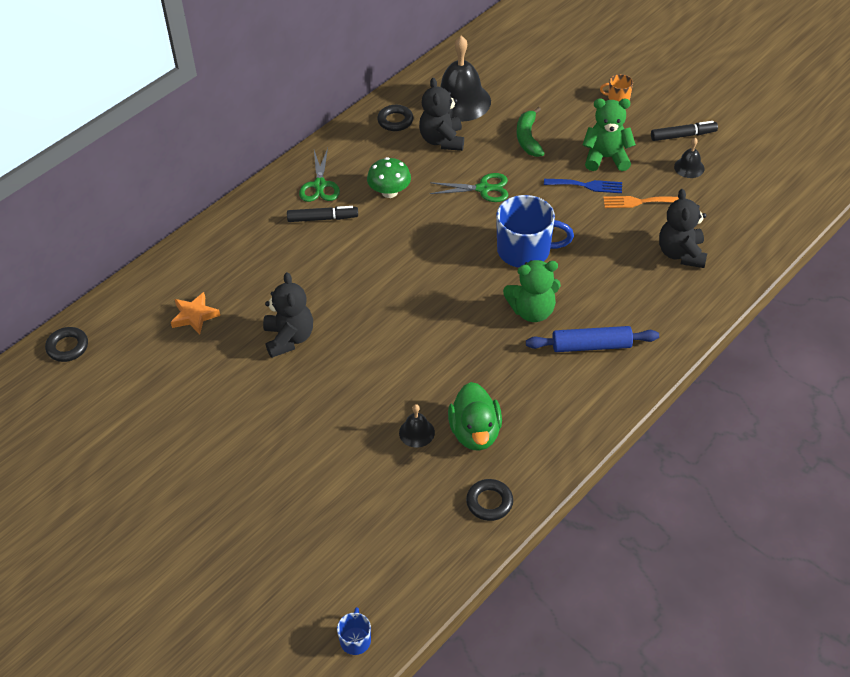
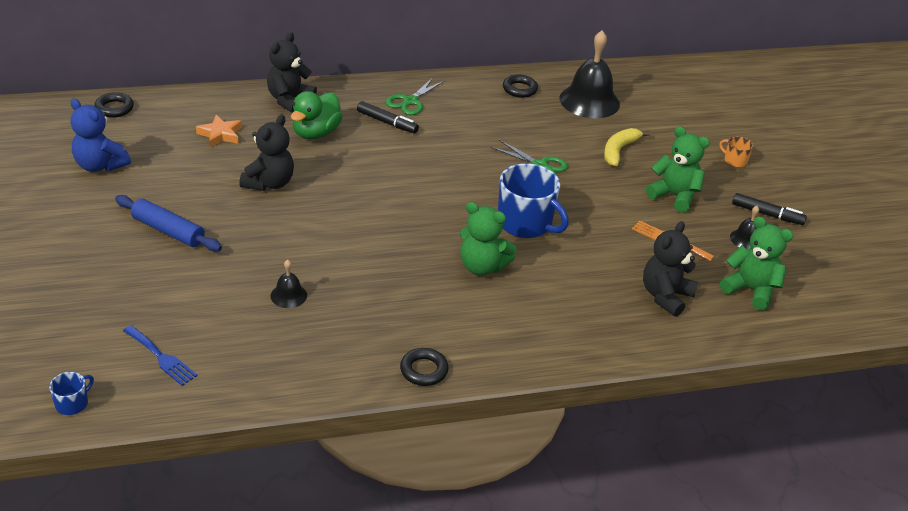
camera: 30 degrees right, 10 degrees down
green mushroom [367,157,411,198] -> none
black teddy bear [419,78,464,151] -> black teddy bear moved to [267,32,317,113]
green duck [448,382,502,451] -> green duck moved to [291,91,343,139]
black ring [466,479,513,521] -> black ring moved to [400,348,449,386]
green banana [517,107,545,157] -> yellow banana [604,128,650,166]
blue rolling pin [526,326,659,352] -> blue rolling pin moved to [115,195,222,251]
blue fork [544,179,622,193] -> blue fork moved to [123,325,197,386]
none -> blue teddy bear [71,99,131,172]
none -> green teddy bear [720,216,793,310]

